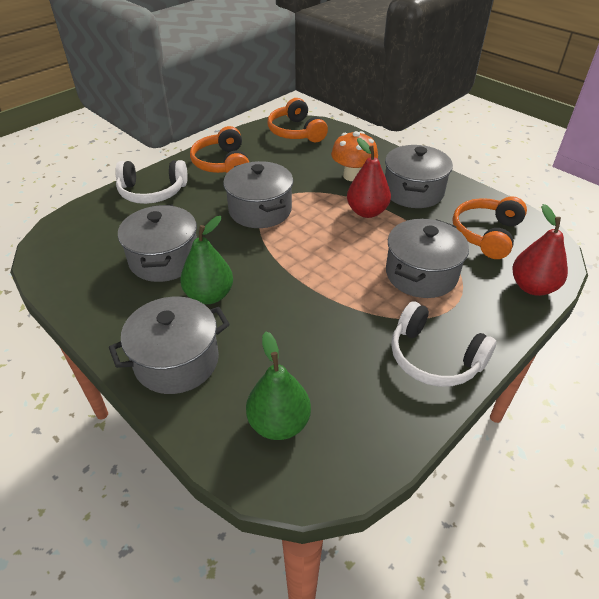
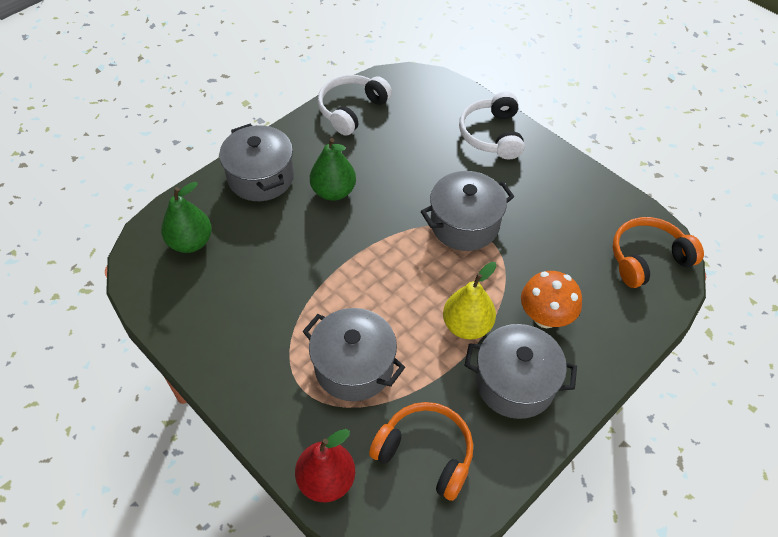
camera: 90 degrees right, 10 degrees up
grey pot [118,205,197,282] -> none
orange headphones [190,126,249,173] -> none
red pear [347,138,391,218] -> yellow pear [443,262,496,340]
white headphones [391,301,496,387] -> white headphones moved to [318,75,392,136]

